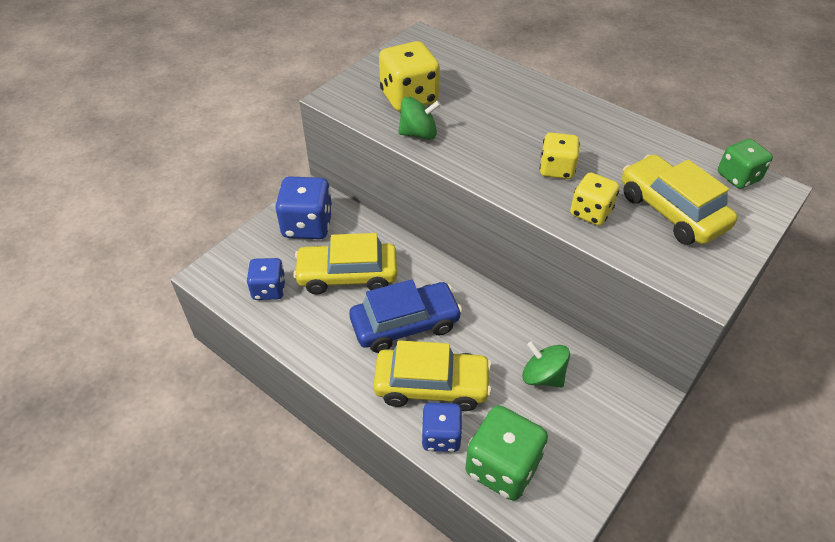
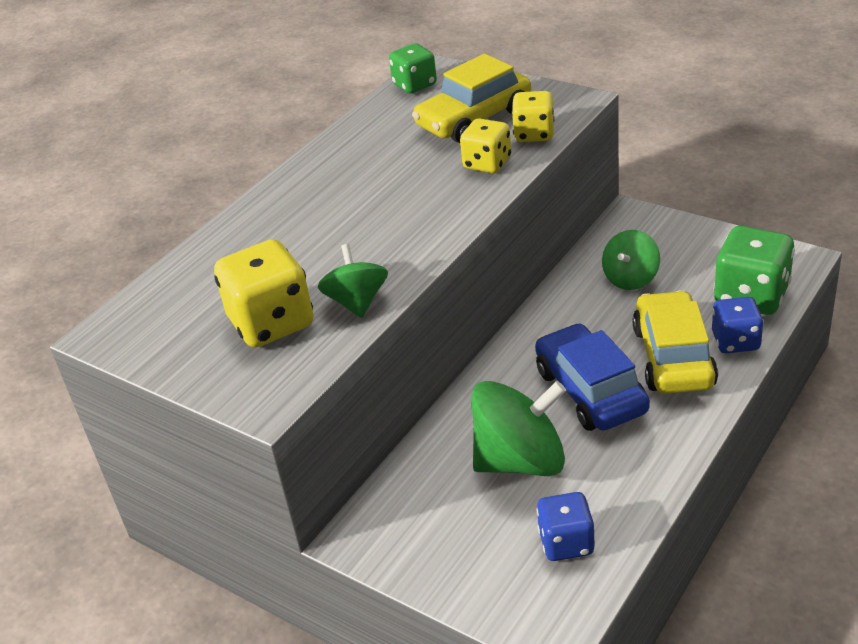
camera: 90 degrees left, 10 degrees down
blue dice [275,177,333,239] -> none
yellow car [293,233,397,295] -> green spinning top [471,381,566,476]
yellow dice [540,133,580,179] -> yellow dice moved to [512,91,554,142]

